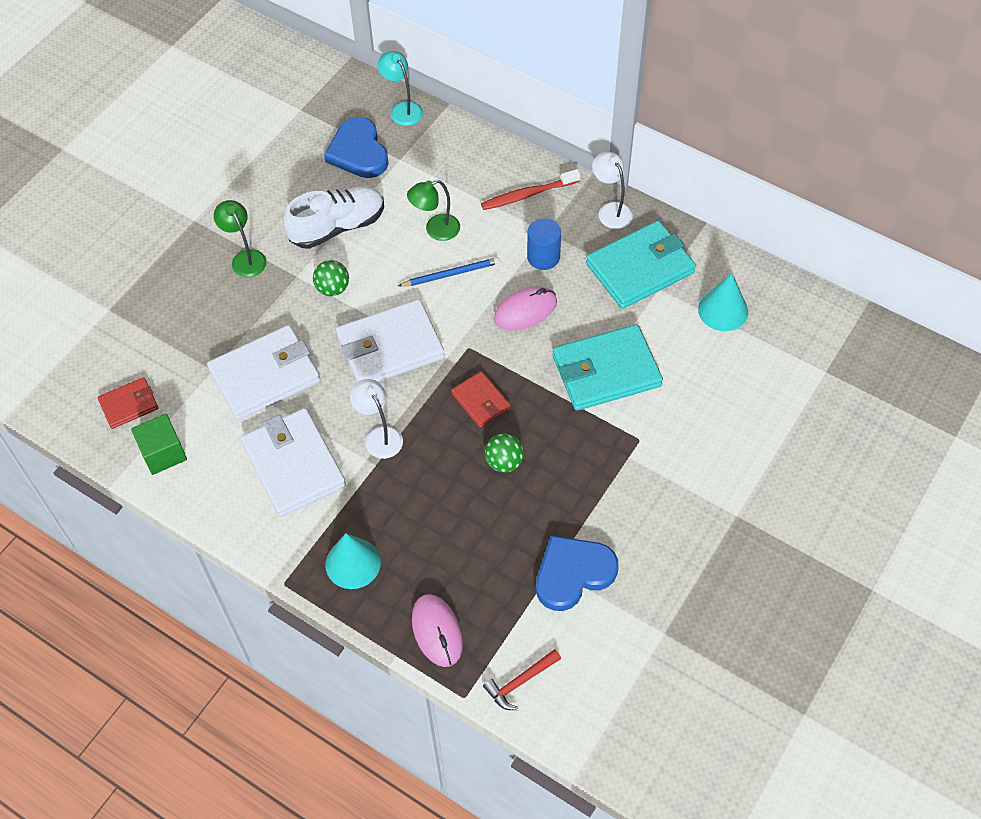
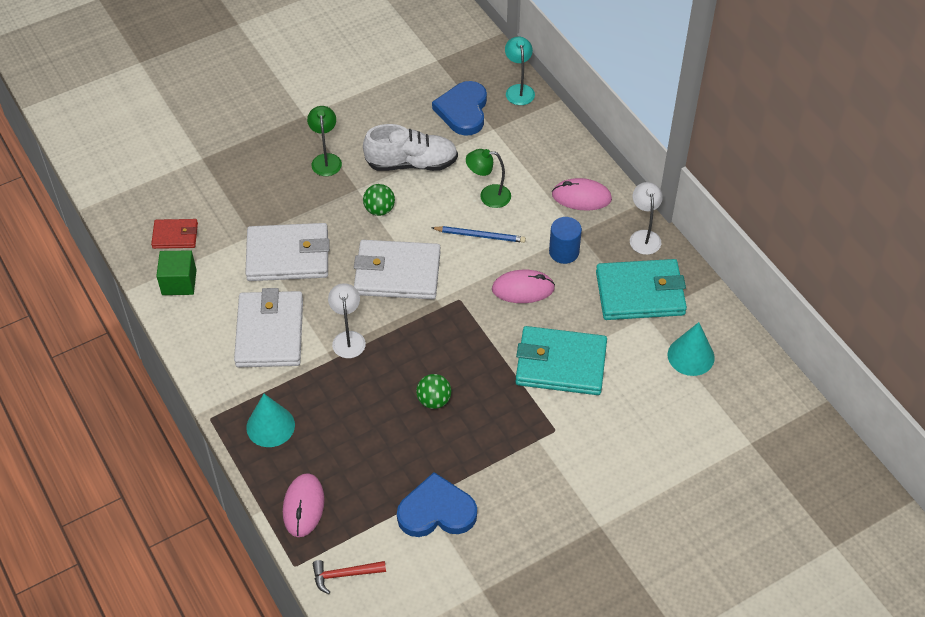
camera: 25 degrees right, 5 degrees down
red wallet [451,371,511,428] -> none
red toothbrush [481,169,580,210] -> pink mouse [552,178,612,211]

